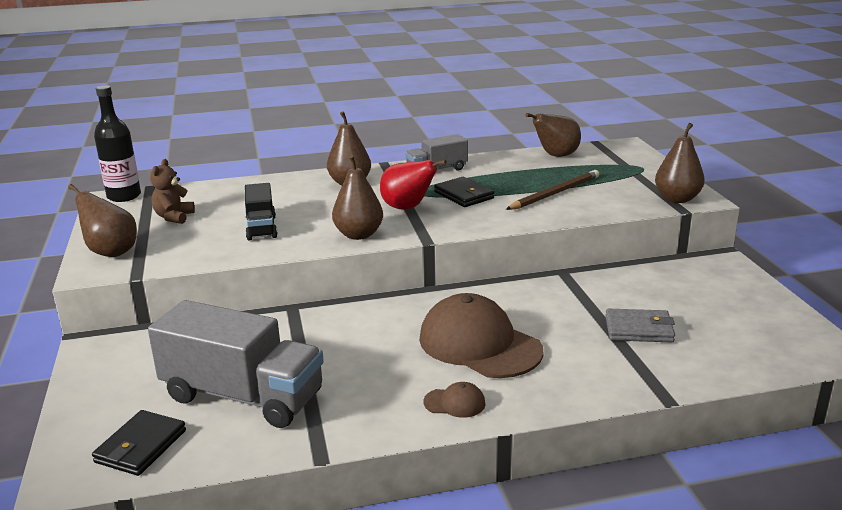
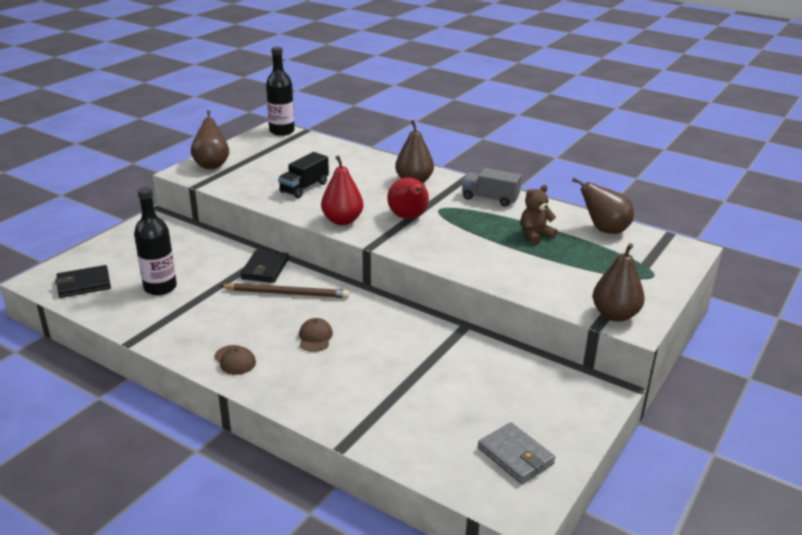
camera: 45 degrees right, 5 degrees up
grey truck [148,300,324,428] -> black bottle [134,187,177,295]
brown teddy bear [150,159,195,224] -> brown teddy bear moved to [521,185,558,245]
brown pear [332,155,383,240] -> red pear [321,155,363,225]
brown cap [419,293,544,378] -> brown cap [299,318,333,352], size x0.42
black wallet [434,177,494,207] -> black wallet moved to [240,250,289,283]
brown pencil [506,170,599,210] -> brown pencil moved to [220,283,349,298]
grey wallet [605,309,675,342] -> grey wallet moved to [478,422,555,484]

